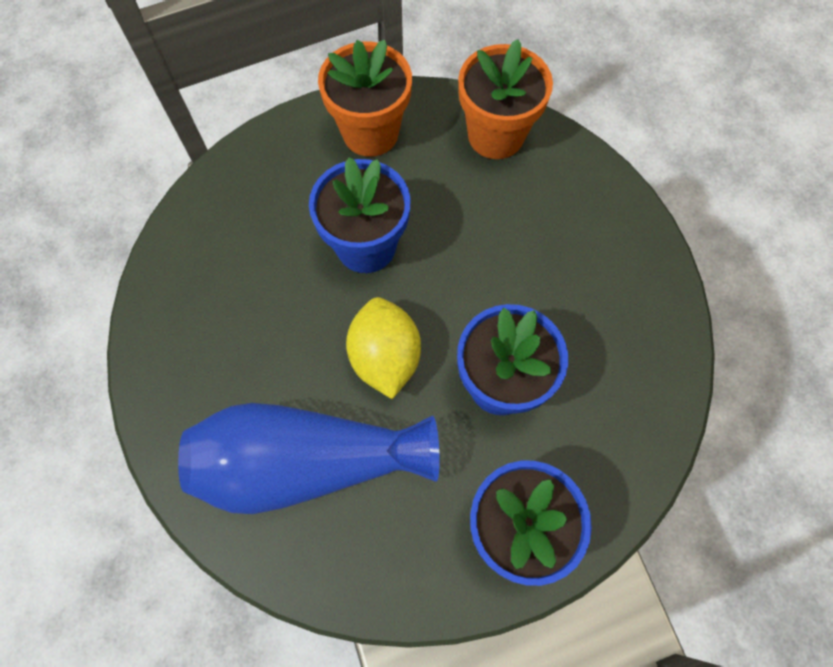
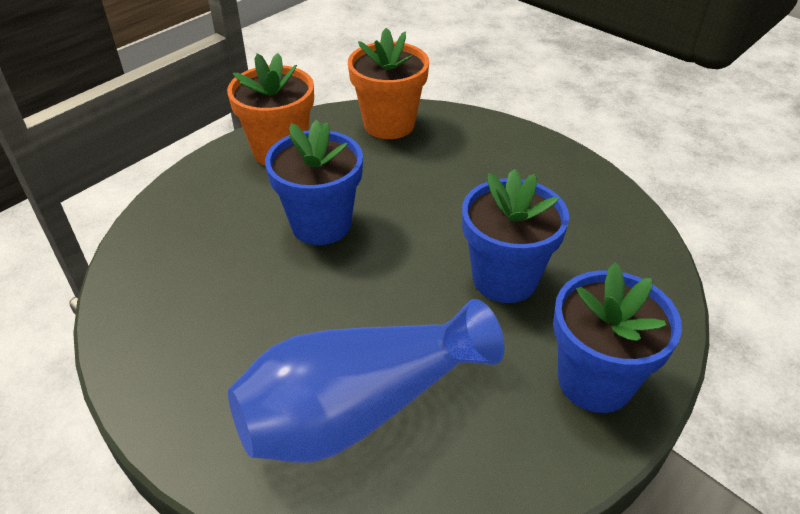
camera: 25 degrees left, 25 degrees down
yellow lemon [346,297,421,399] -> none

